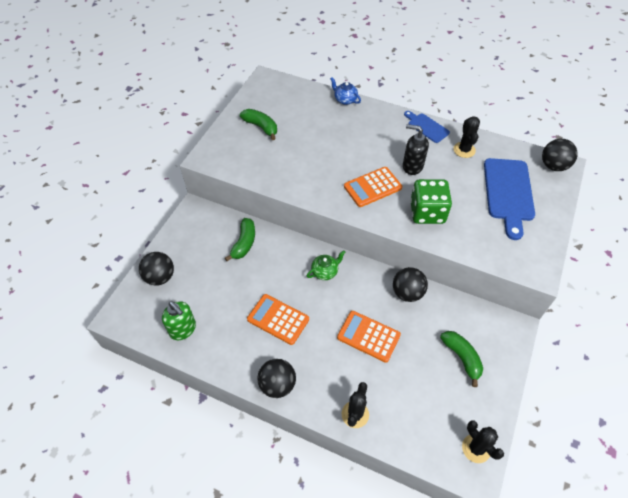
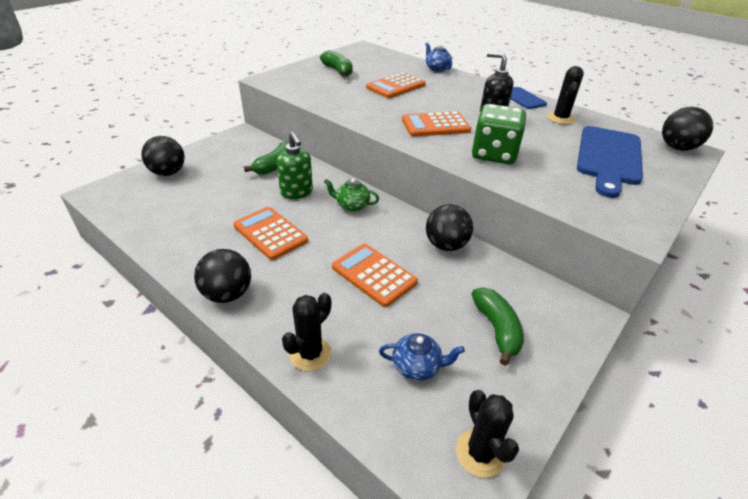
camera: 15 degrees right, 15 degrees down
green soap dispenser [162,301,196,340] -> green soap dispenser moved to [277,132,313,199]
green teapot [307,250,345,280] -> green teapot turned 150 degrees counterclockwise [324,179,379,212]
none -> orange calculator [366,72,426,98]
none -> blue teapot [379,333,465,381]

